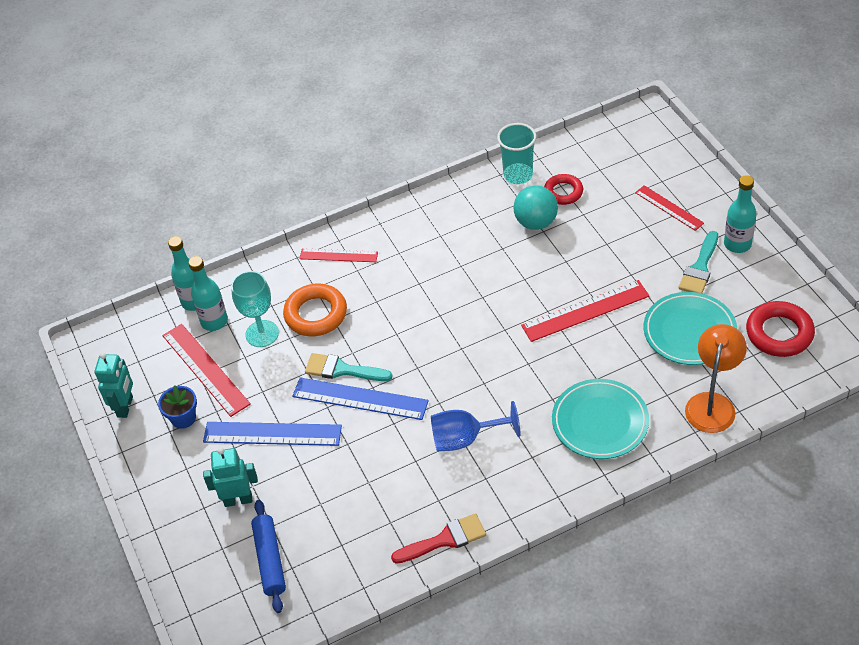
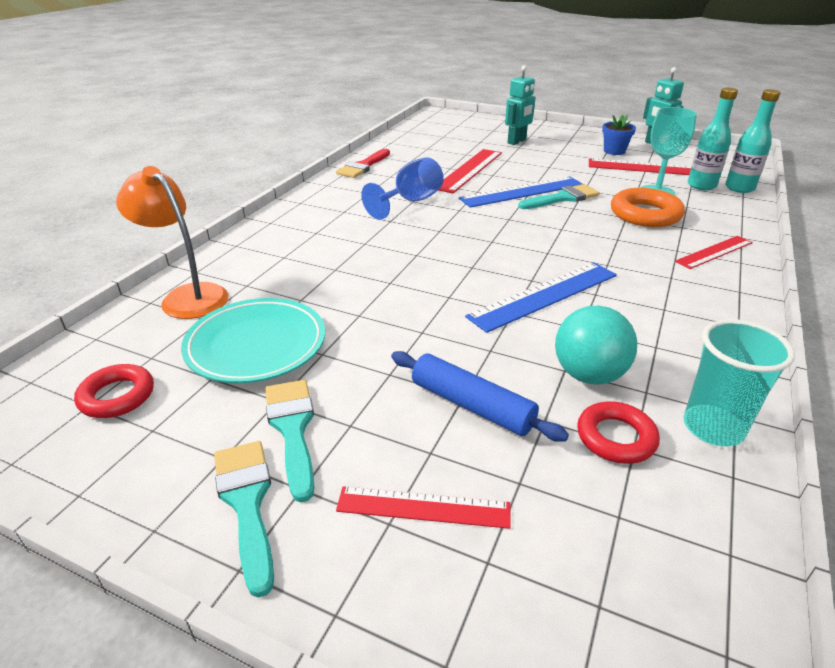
camera: 135 degrees right, 15 degrees down
blue ruler [203,422,342,446] -> blue ruler moved to [465,262,617,333]
blue rolling pin [251,500,286,613] -> blue rolling pin moved to [391,351,569,442]
red ruler [521,280,649,342] -> red ruler moved to [438,149,502,193]
turquoise plate [552,379,649,459] -> none
orange lamp [685,324,747,433] -> orange lamp turned 150 degrees clockwise [116,166,228,319]
turquoise bottle [724,175,757,253] -> turquoise brush [214,441,274,598]
red ring [746,301,815,357] -> red ring [74,364,154,418], size x0.65

